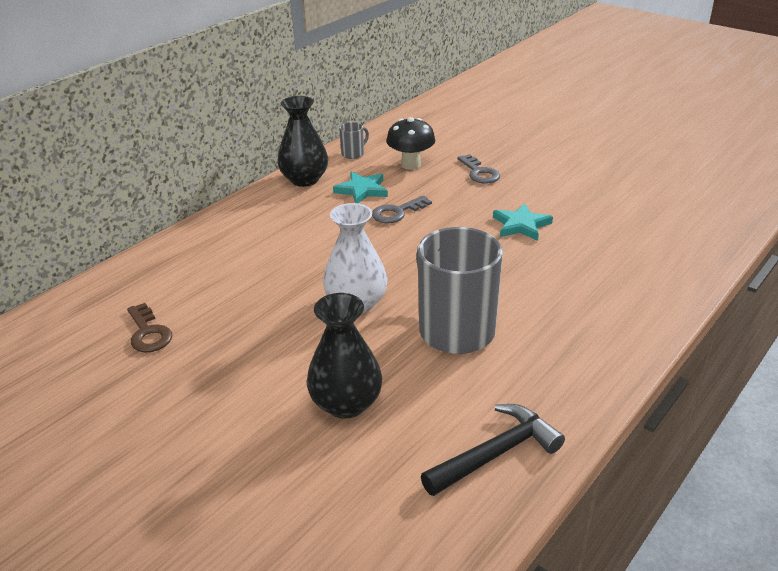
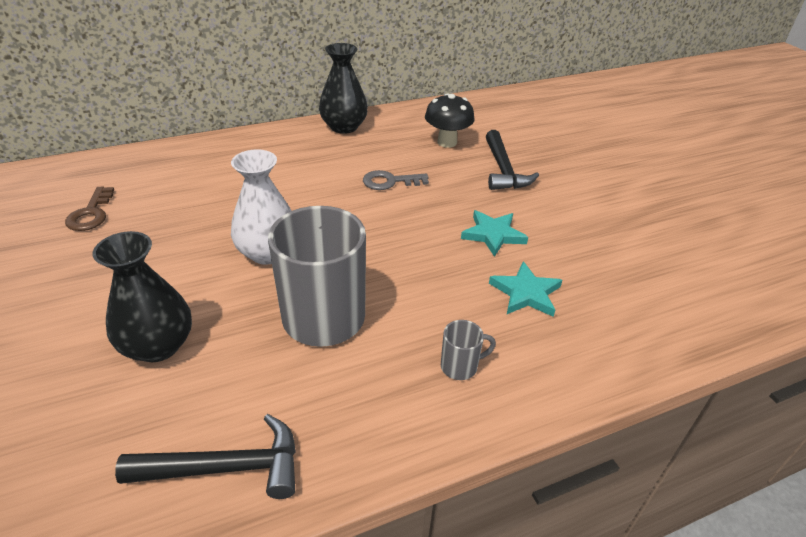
camera: 25 degrees right, 5 degrees up
turquoise star [333,171,388,203] -> turquoise star moved to [489,261,562,317]
grey mug [339,122,369,159] -> grey mug moved to [441,320,496,380]
grey key [457,154,500,184] -> black hammer [486,130,539,190]

